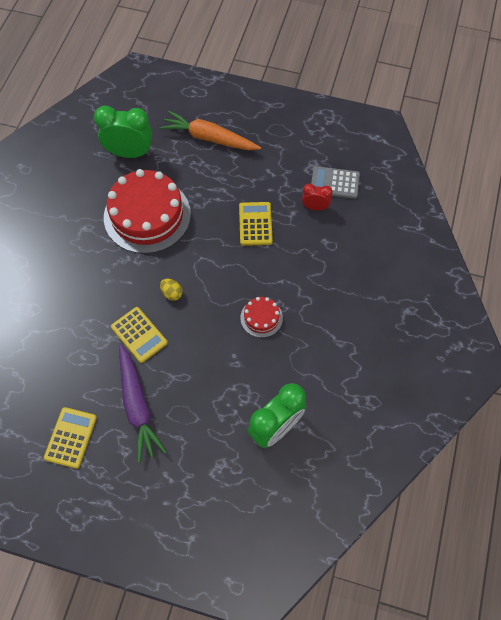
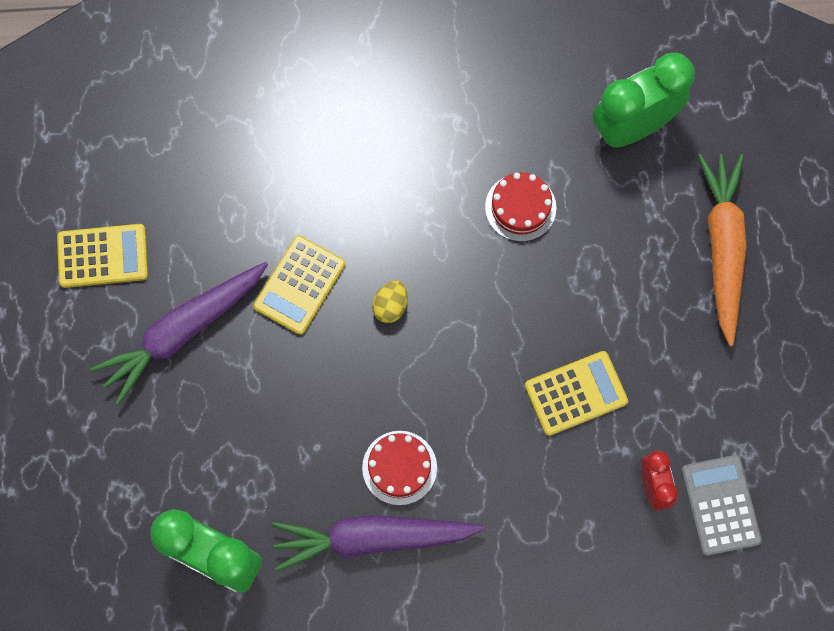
camera: 70 degrees right, 10 degrees up
green clock [94,106,152,158] -> green clock turned 105 degrees counterclockwise [592,53,695,148]
red cake [104,169,191,254] -> red cake [485,172,557,242], size x0.46
none -> purple carrot [272,515,484,572]

